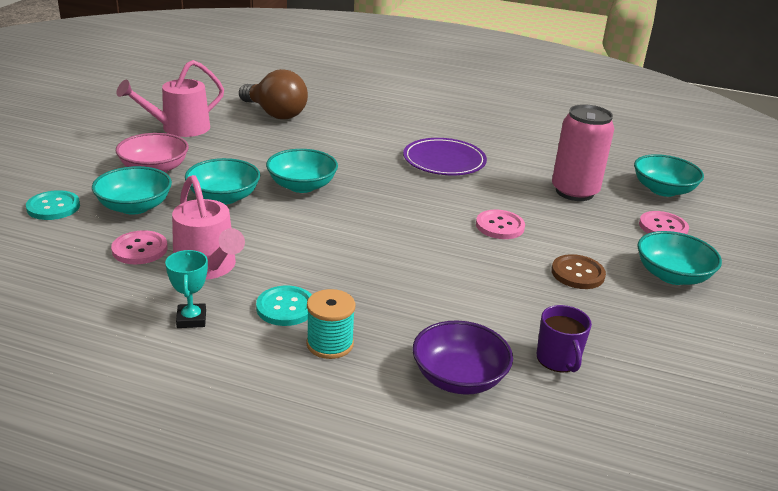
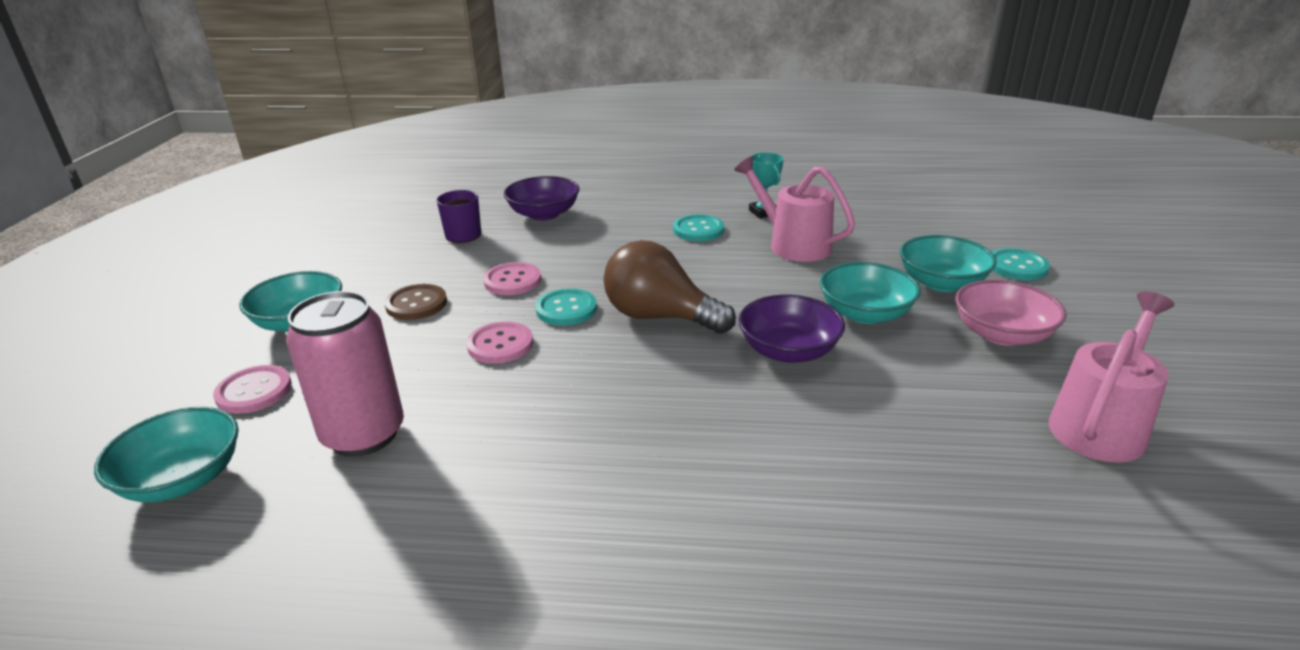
camera: 170 degrees right, 0 degrees up
pink button [111,230,168,264] -> pink button moved to [483,262,541,295]
brown light bulb [239,69,308,119] -> brown light bulb moved to [604,240,736,334]
turquoise bowl [266,149,338,193] -> purple bowl [739,295,845,363]
turquoise spool [306,289,356,359] -> none
purple plate [403,138,487,175] -> none
none -> turquoise button [536,288,597,326]

